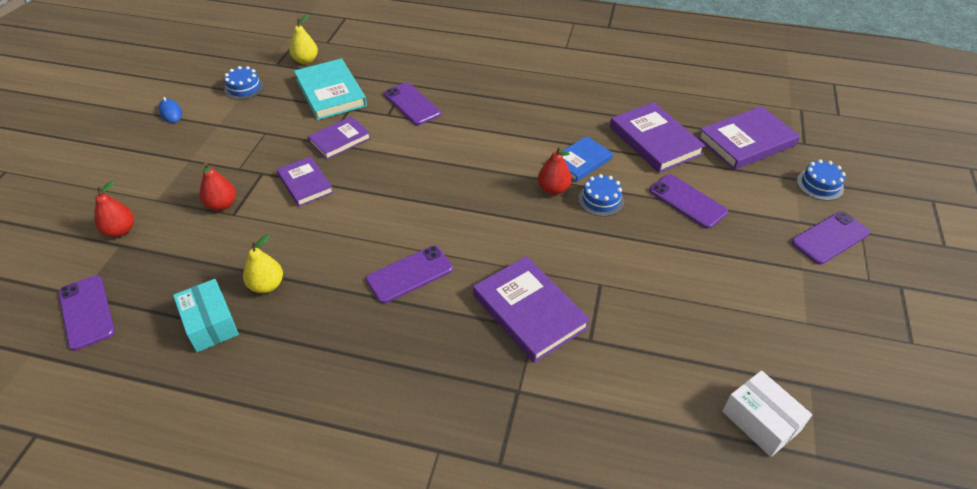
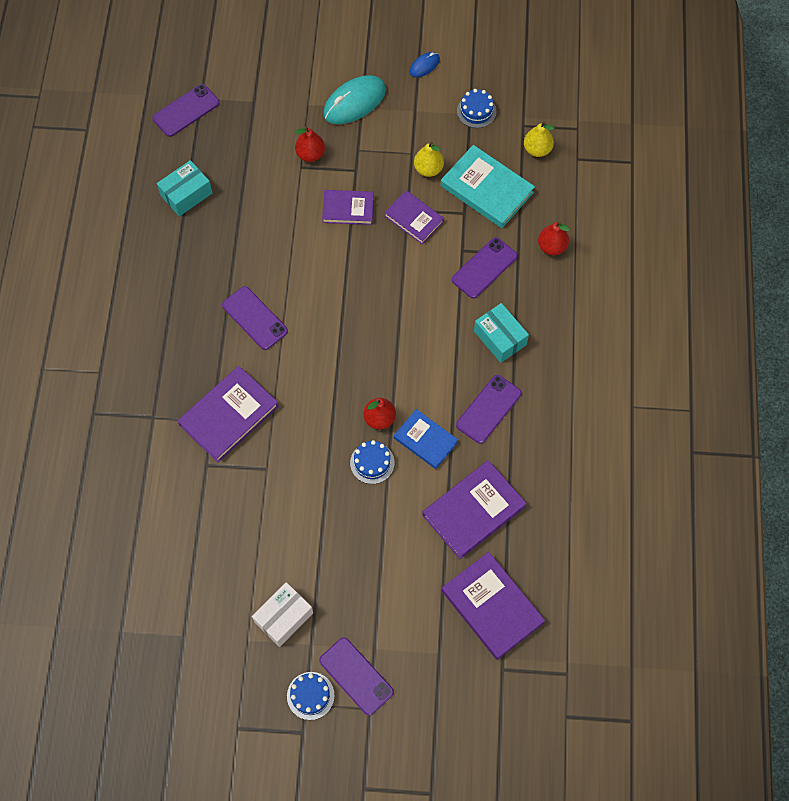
camera: 80 degrees right, 20 degrees up
red pear [94,180,134,237] -> red pear moved to [538,222,570,255]
yellow pear [243,235,283,293] -> yellow pear moved to [414,142,444,177]
purple book [277,156,334,207] -> purple book turned 45 degrees clockwise [322,190,374,225]
turquoise book [294,58,367,120] -> turquoise book turned 75 degrees clockwise [441,145,535,228]
purple phone [649,174,728,229] -> purple phone moved to [456,375,522,444]
white box [722,370,812,457] -> white box moved to [252,582,313,647]
blue cake [797,159,846,201] -> blue cake moved to [287,672,334,720]
none -> turquoise mouse [323,75,386,124]
none -> turquoise box [474,303,529,363]

